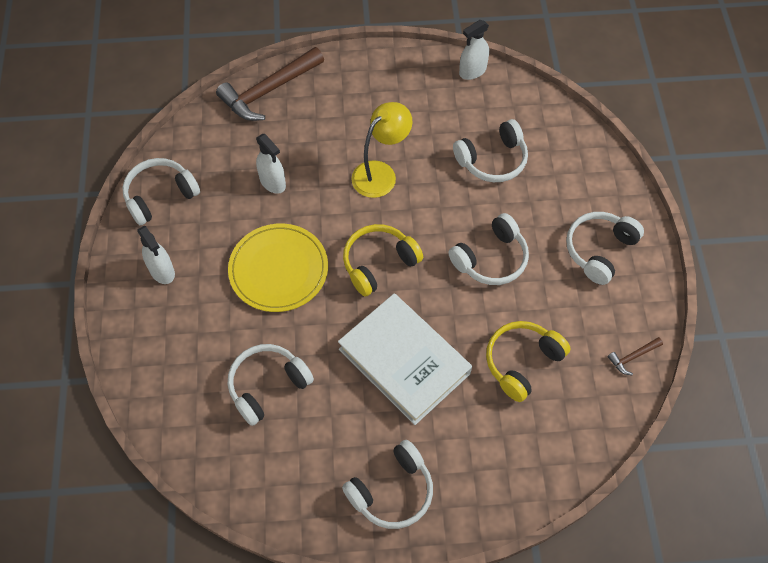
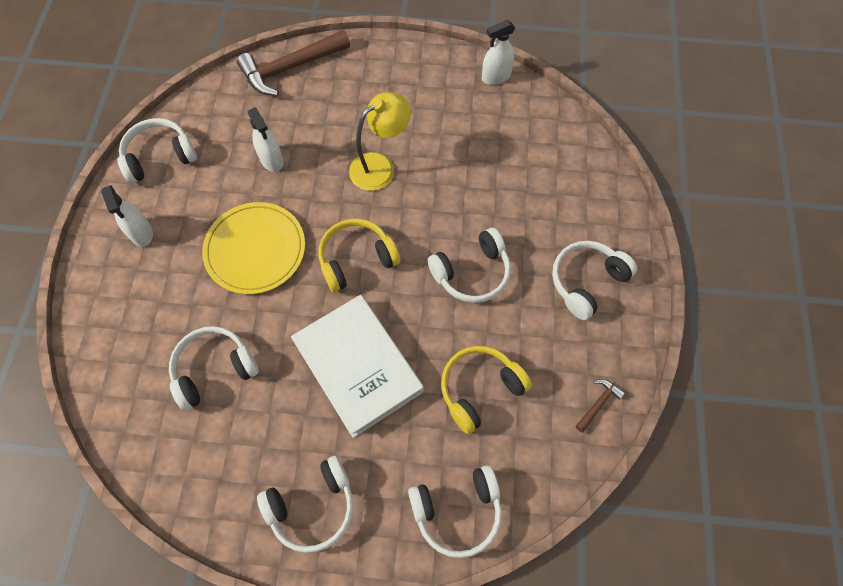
camera: 10 degrees right, 5 degrees up
white headphones [453,119,528,182] -> white headphones moved to [408,465,502,558]
brown hammer [608,337,663,375] -> brown hammer turned 150 degrees clockwise [575,379,625,433]

